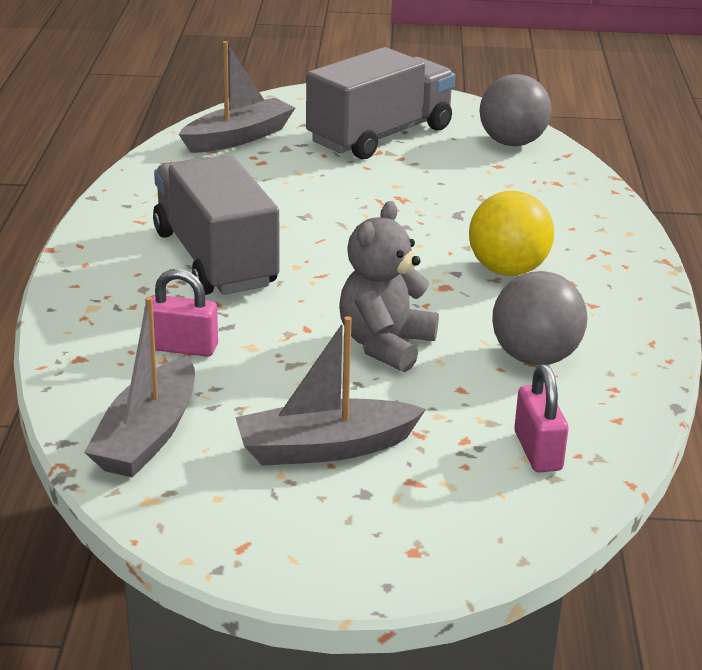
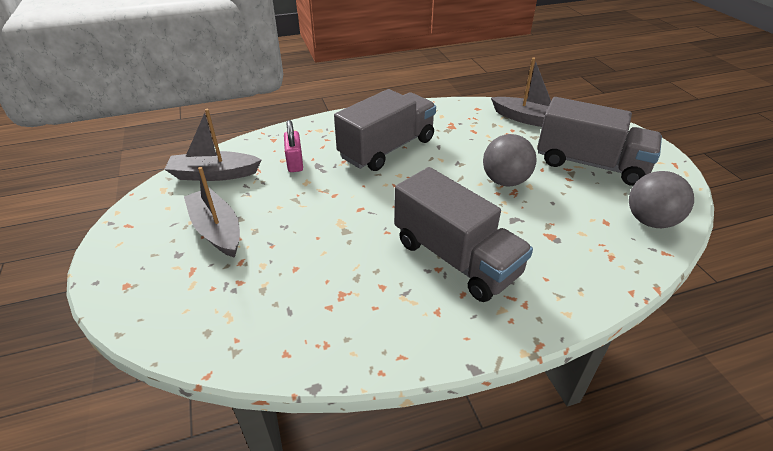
camera: 70 degrees right, 10 degrees up
grey teddy bear [339,201,439,372] -> none
yellow ball [469,191,554,276] -> grey truck [394,167,533,302]
grey ball [492,271,588,365] -> grey ball moved to [483,134,536,186]
pink padlock [514,364,569,472] -> none

